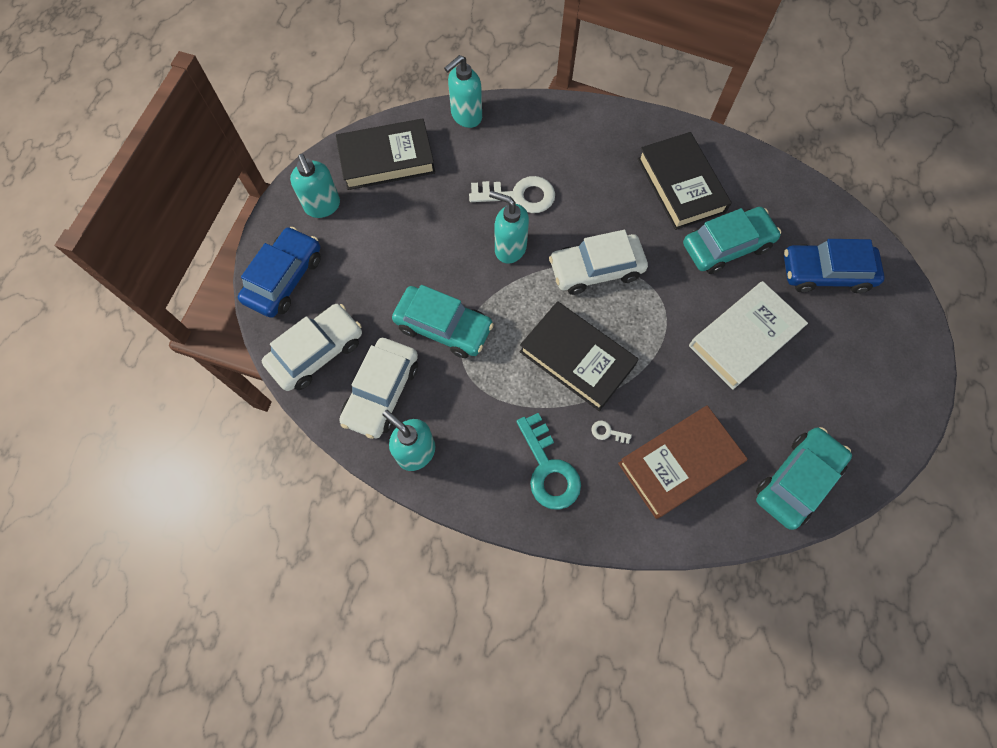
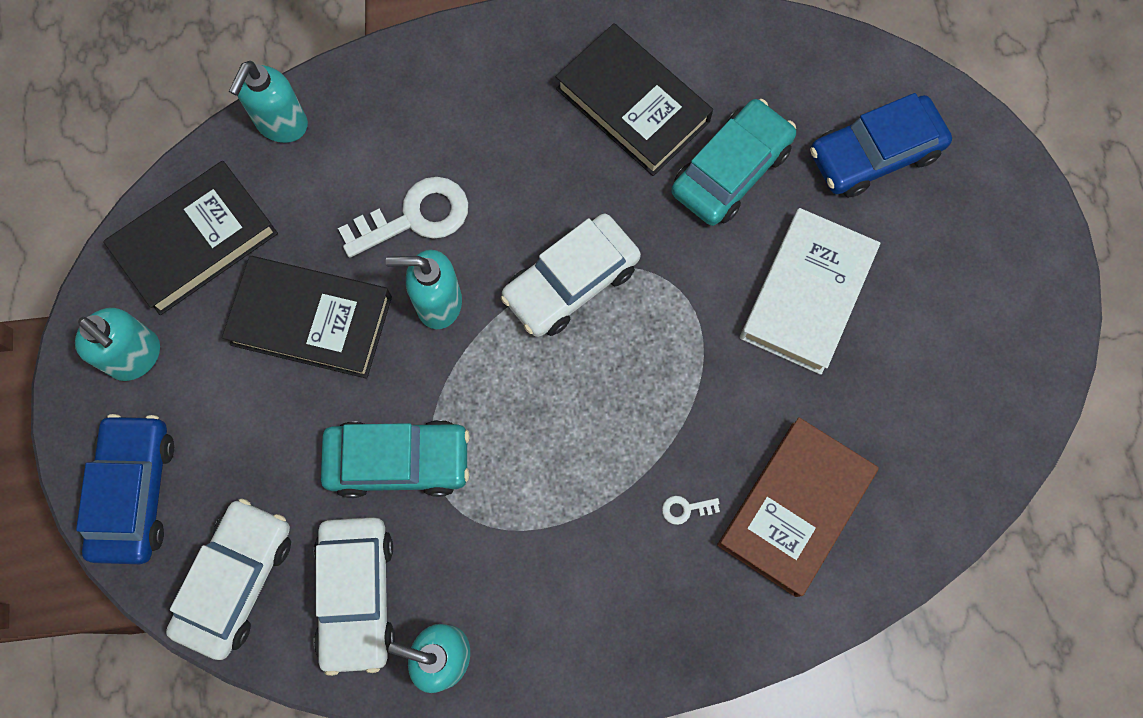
camera: 25 degrees left, 5 degrees up
turquoise key [516,413,581,510] -> none
black book [519,301,639,411] -> black book moved to [222,256,392,379]
turquoise car [756,427,852,530] -> none

